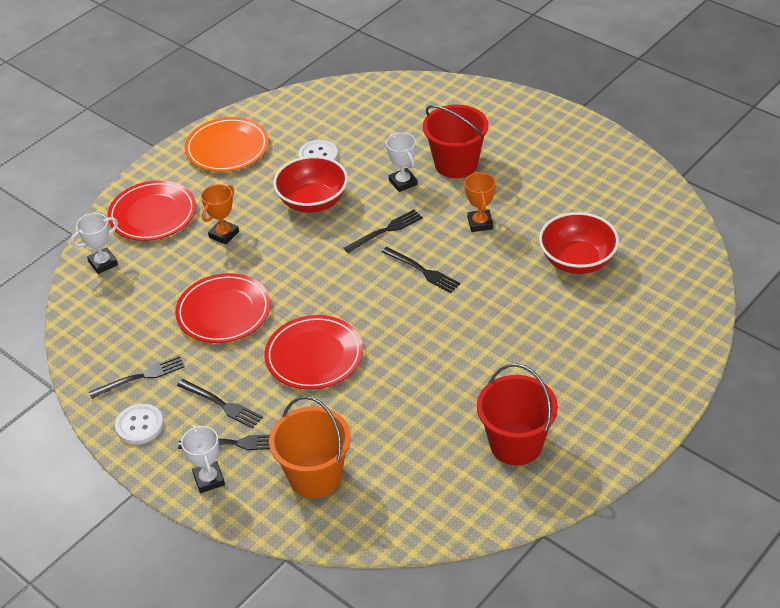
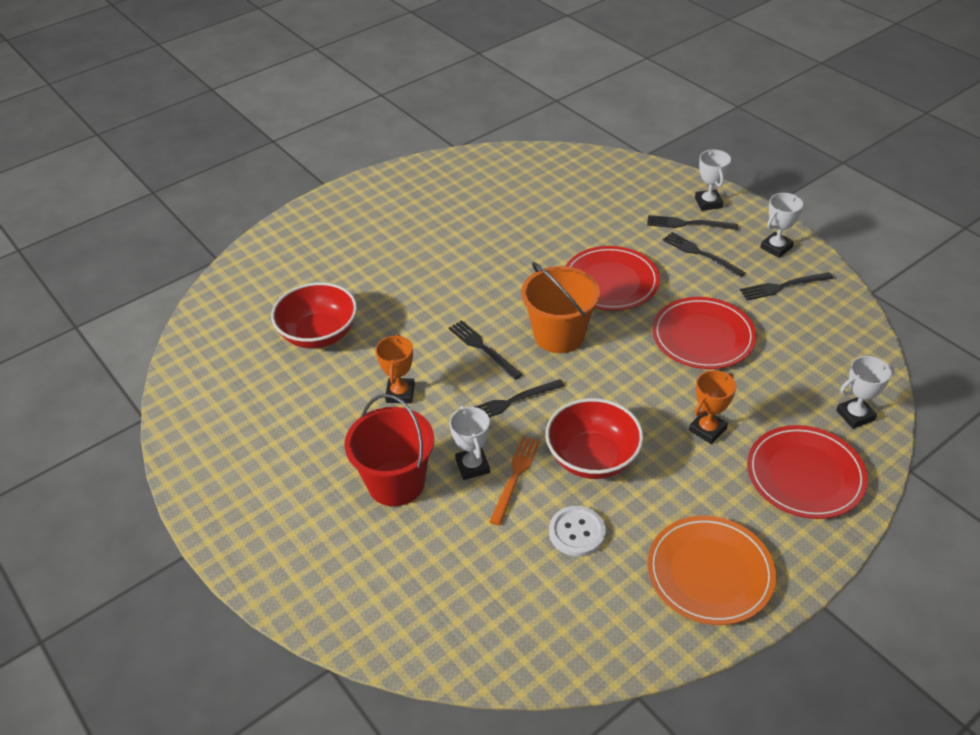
camera: 170 degrees left, 0 degrees up
white button [115,404,164,444] -> white trophy [760,193,803,258]
orange bucket [269,396,351,498] -> orange bucket moved to [521,262,600,353]
red bucket [477,363,558,465] -> none
none -> orange fork [489,436,540,525]

